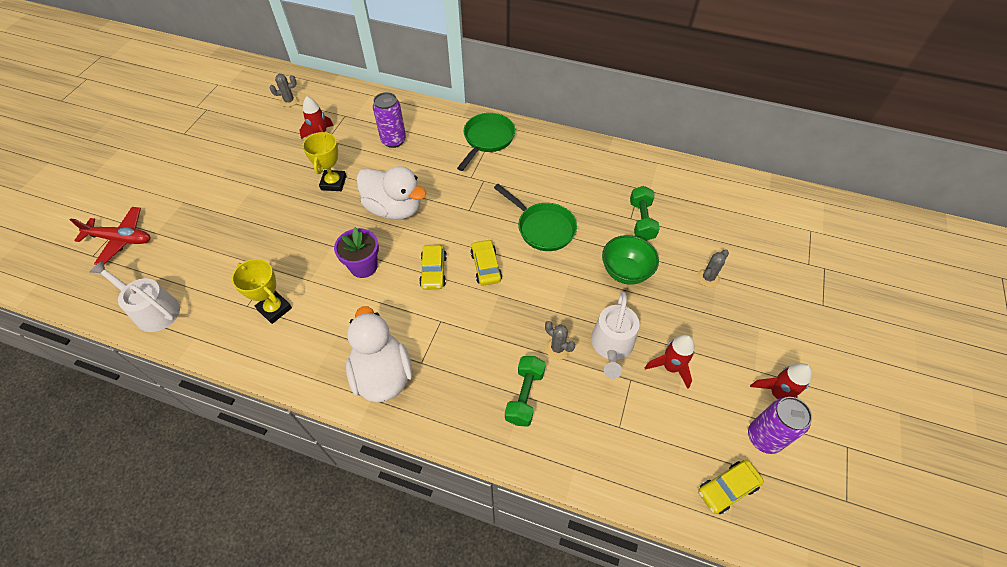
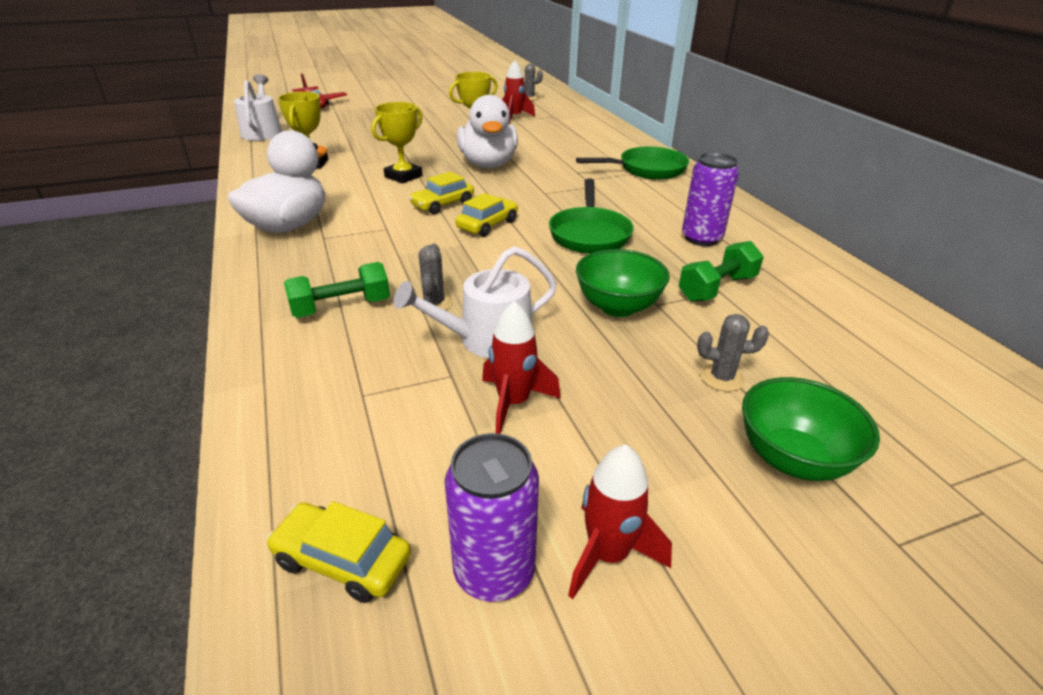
camera: 50 degrees right, 20 degrees down
purple flower pot [334,227,379,278] -> yellow trophy [371,102,423,184]
purple can [373,92,406,148] -> purple can moved to [682,152,739,246]
none -> green bowl [742,377,880,481]

